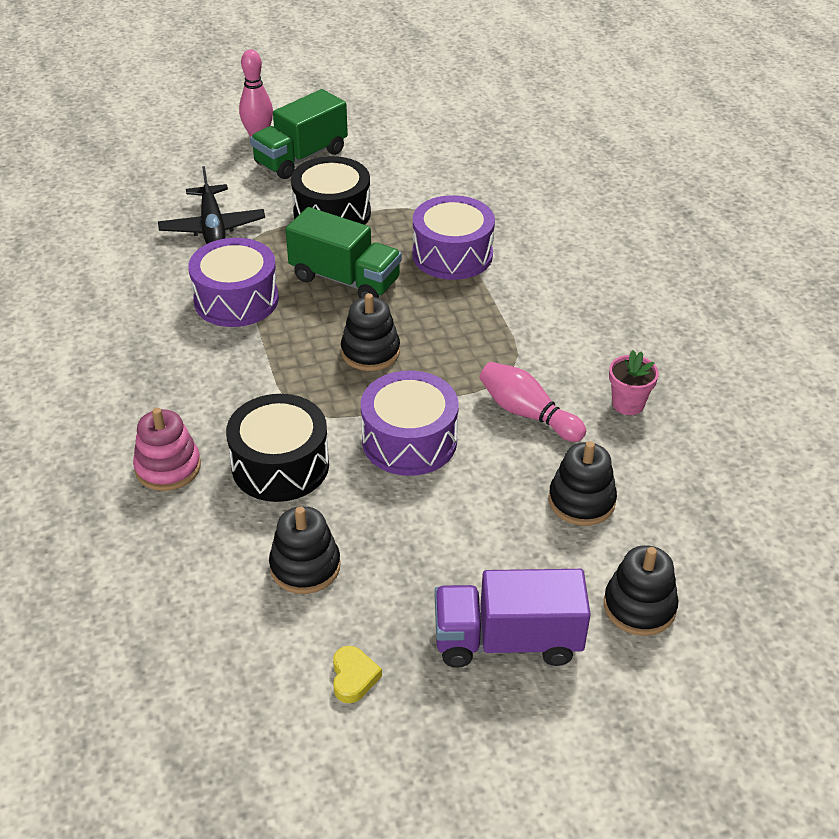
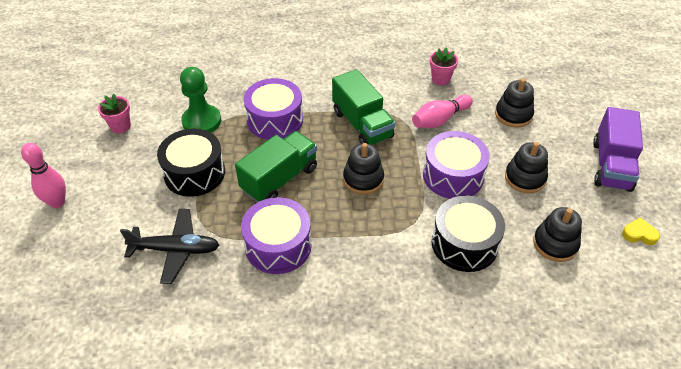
camera: 75 degrees left, 5 degrees up
pink stacking toy [133,408,201,491] -> none
green truck [250,89,348,179] -> green truck moved to [332,69,395,145]
black stacking toy [604,545,678,636] -> black stacking toy moved to [505,142,548,194]
none -> pink flower pot [98,94,131,134]
none -> green pawn [180,67,221,132]

